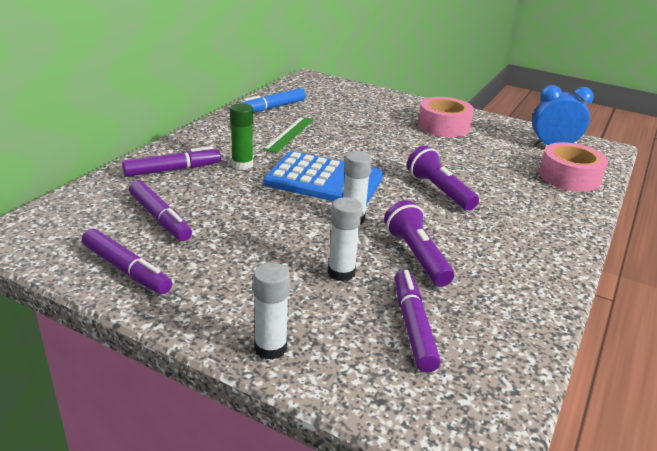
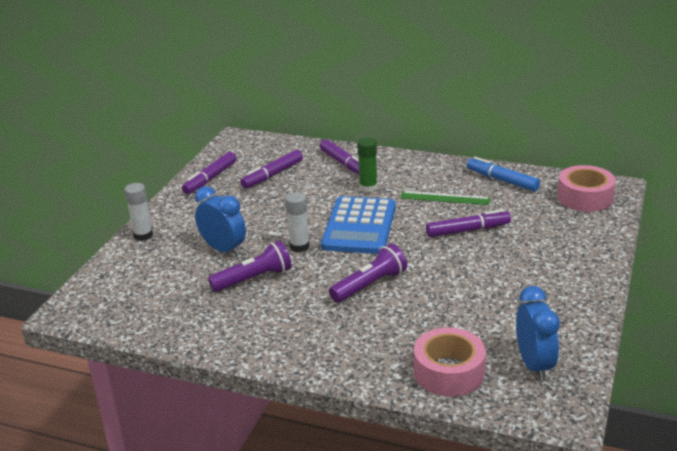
camera: 85 degrees right, 0 degrees up
white glue stick [328,197,362,282] -> blue clock [195,186,246,257]
purple marker [395,270,440,373] -> purple marker moved to [426,209,511,237]
pink tape [418,97,474,137] -> pink tape moved to [557,165,616,212]

